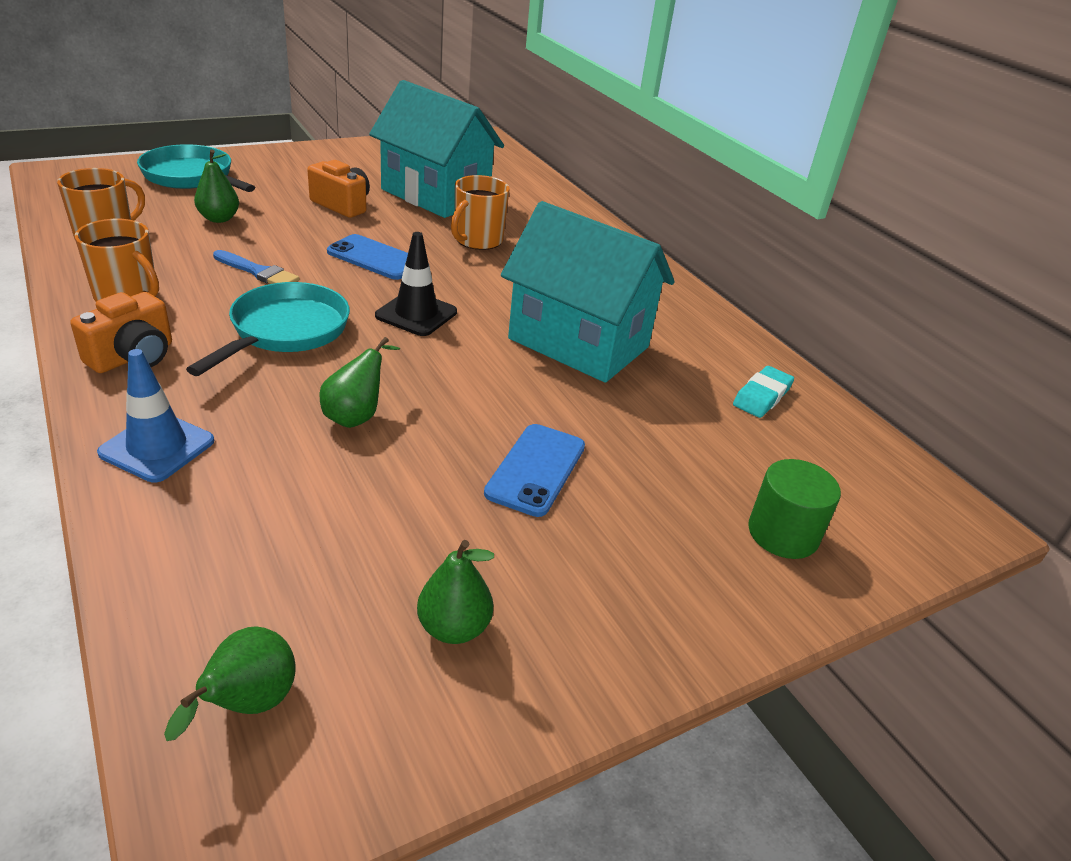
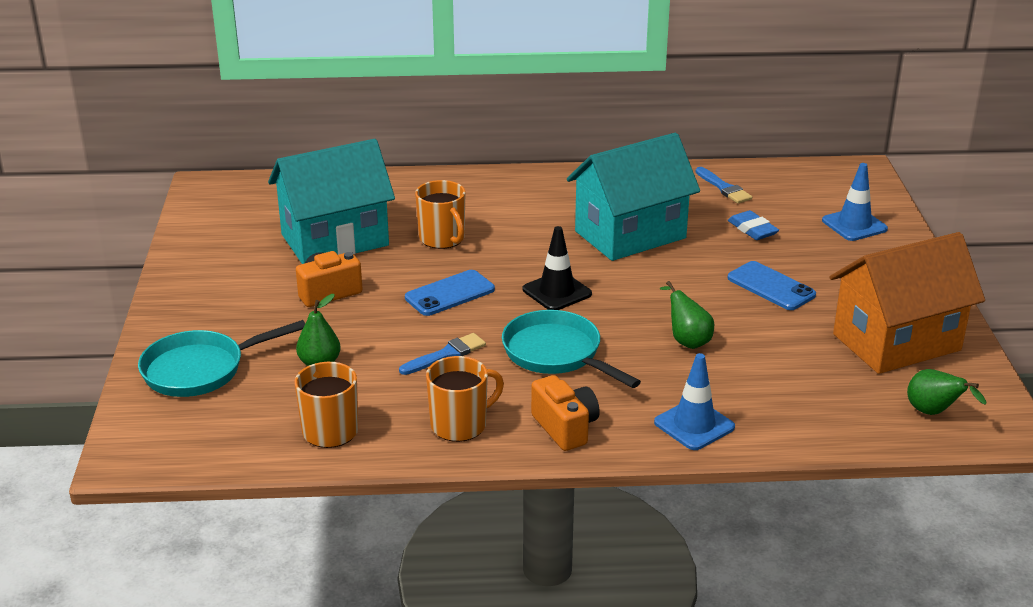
camera: 60 degrees left, 5 degrees down
green pear [417,540,494,644] -> orange house [830,232,985,374]
turquoise eraser [733,366,794,418] -> blue brush [696,167,752,203]
green cylinder [748,459,841,559] -> blue traffic cone [822,163,888,241]
none -> blue eraser [728,210,779,240]

